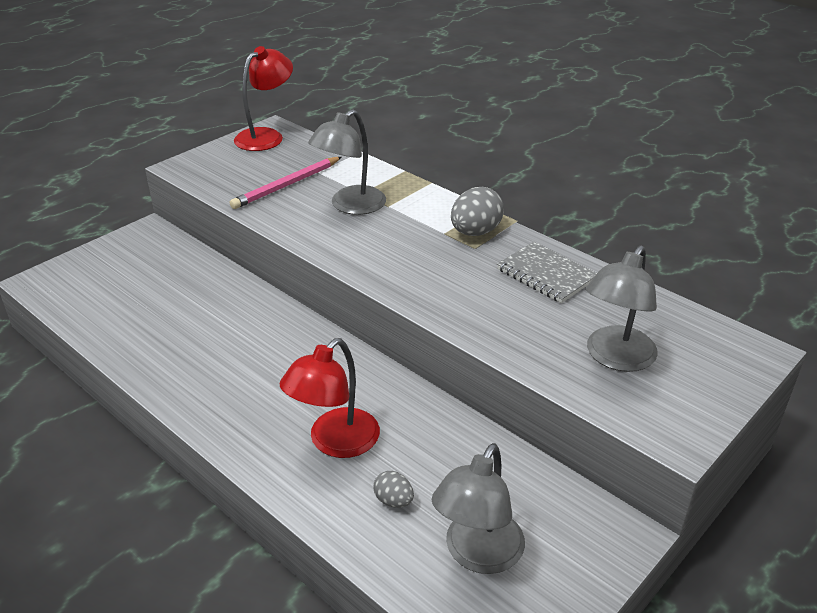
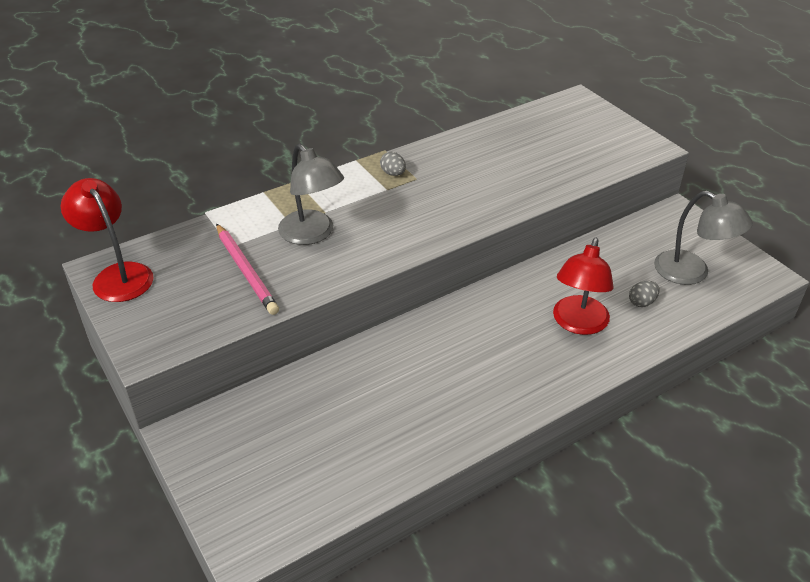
camera: 75 degrees left, 5 degrees up
red lamp [280,338,380,458] -> red lamp turned 60 degrees clockwise [553,238,614,335]
grey egg [451,187,504,236] -> grey egg [380,152,406,176], size x0.55
grey notebook [497,242,597,303] -> none
grey lamp [586,246,658,372] -> none

